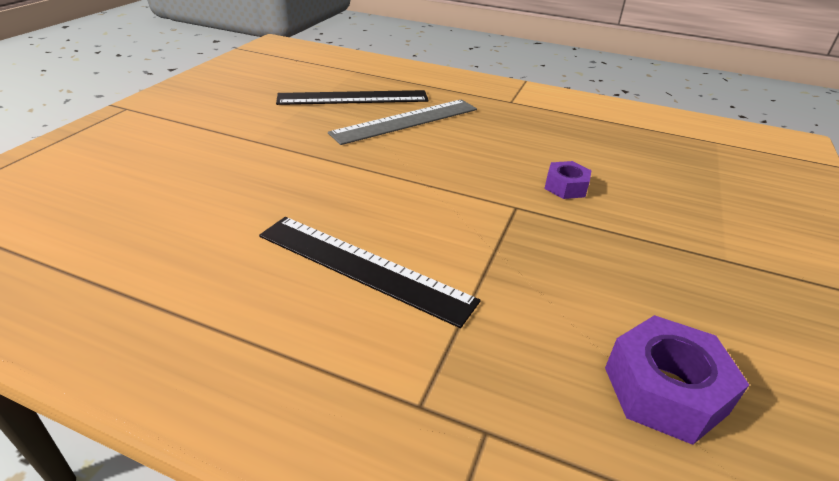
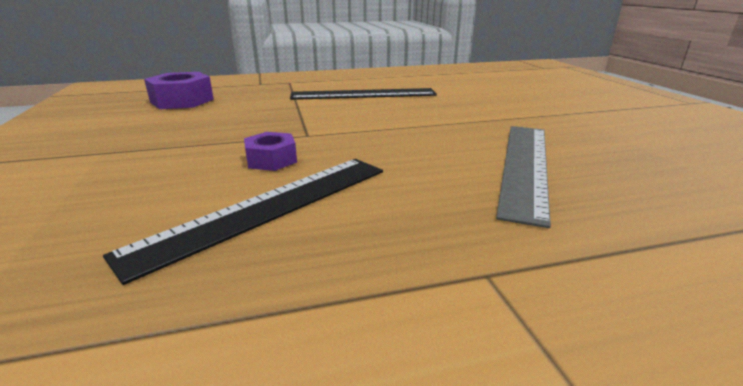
camera: 145 degrees right, 10 degrees down
black ruler [276,90,429,105] -> black ruler moved to [103,159,383,285]

